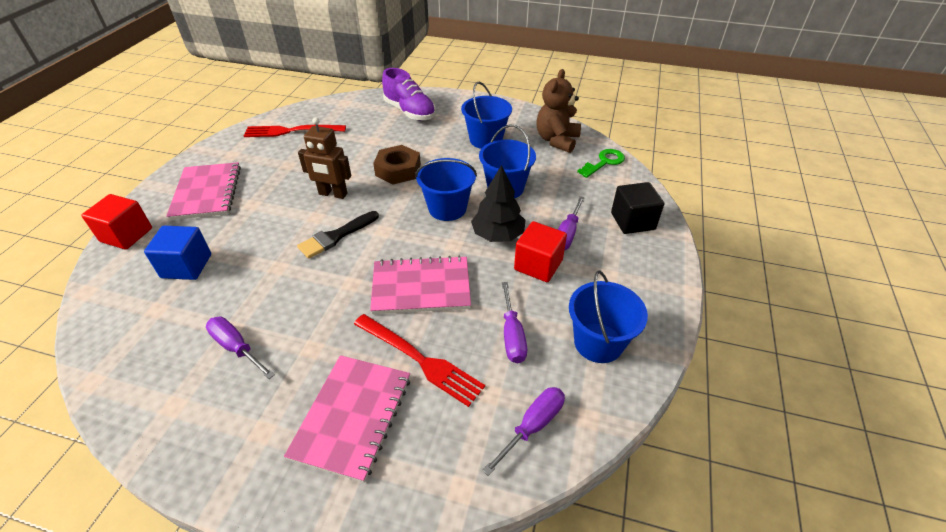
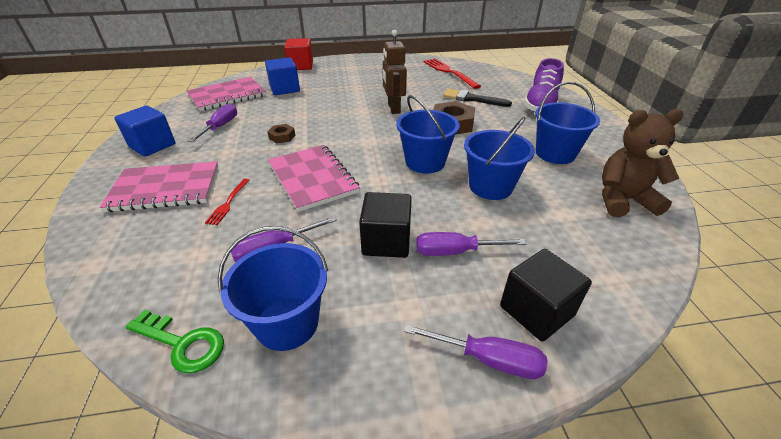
camera: 65 degrees right, 5 degrees down
pink notebook [166,162,241,220] -> pink notebook moved to [187,77,266,111]
black brush [297,211,379,259] -> black brush moved to [443,89,512,107]
red fork [354,314,485,407] -> red fork [205,179,250,225], size x0.52
black tree [471,165,526,242] -> none
purple screwdriver [482,387,565,476] -> purple screwdriver moved to [404,324,548,379]
red cube [514,221,567,282] -> black cube [359,192,412,258]
green key [577,149,625,178] -> green key moved to [125,310,224,373]
none -> blue cube [114,106,175,157]
none -> brown nut [267,124,295,144]

